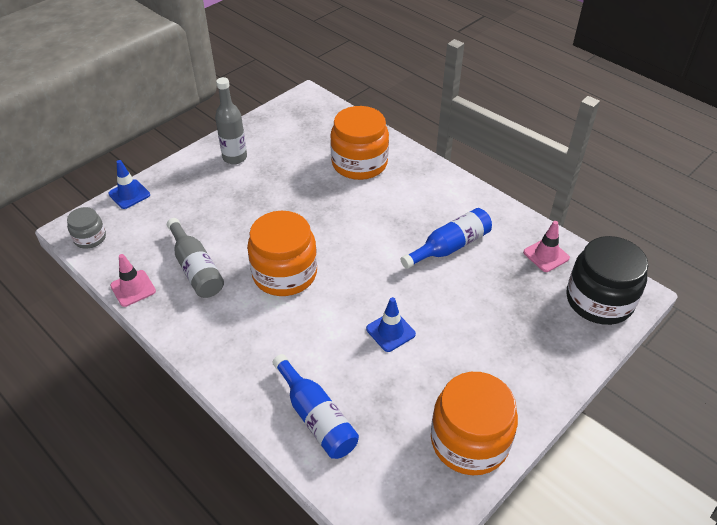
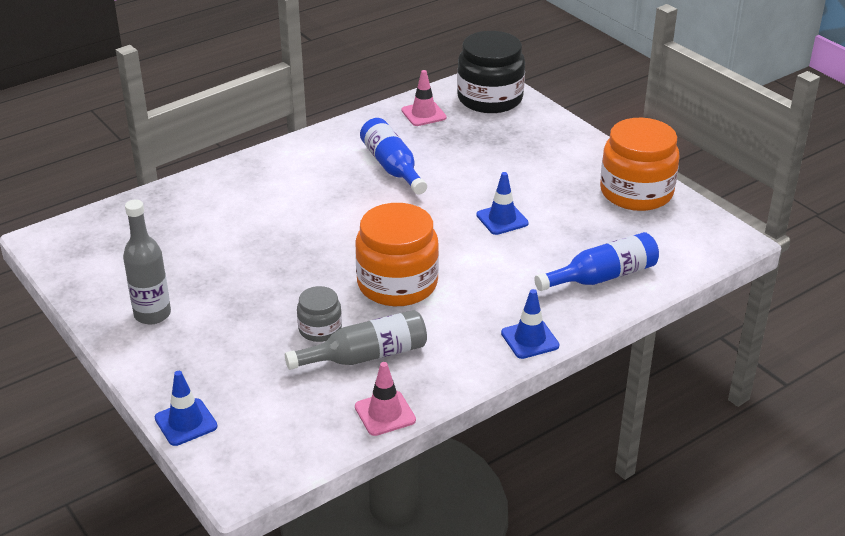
camera: 80 degrees left, 10 degrees down
grey jar [67,207,106,249] -> grey jar moved to [297,286,342,342]
orange jar [330,106,389,180] -> none
none -> blue traffic cone [501,289,559,359]

